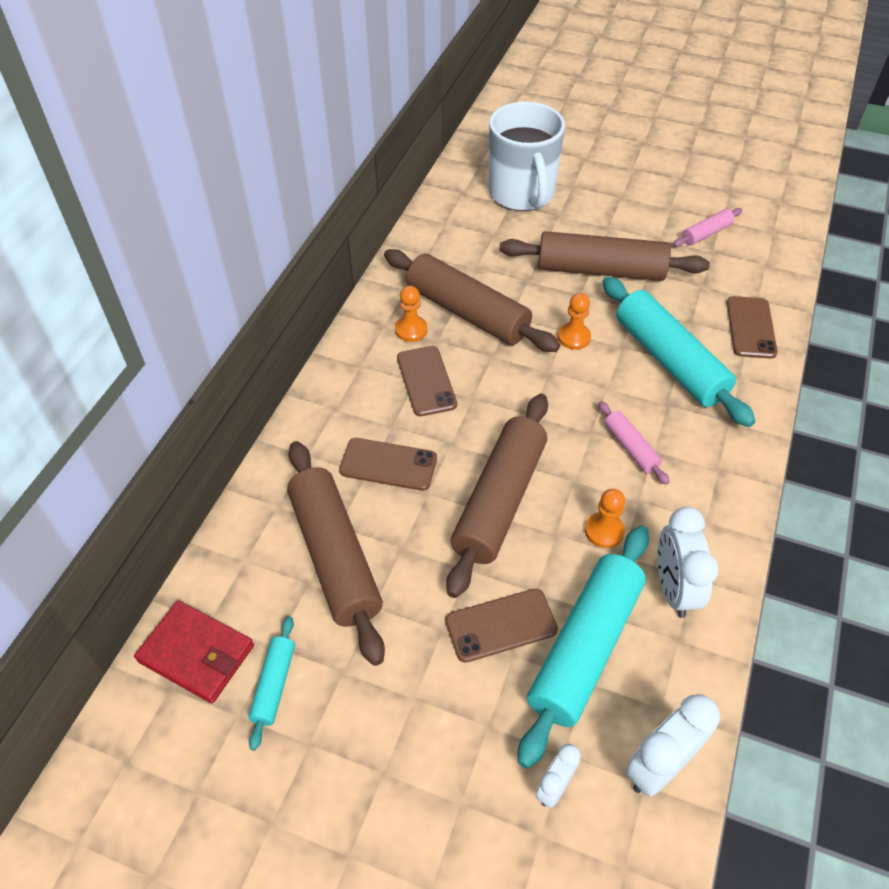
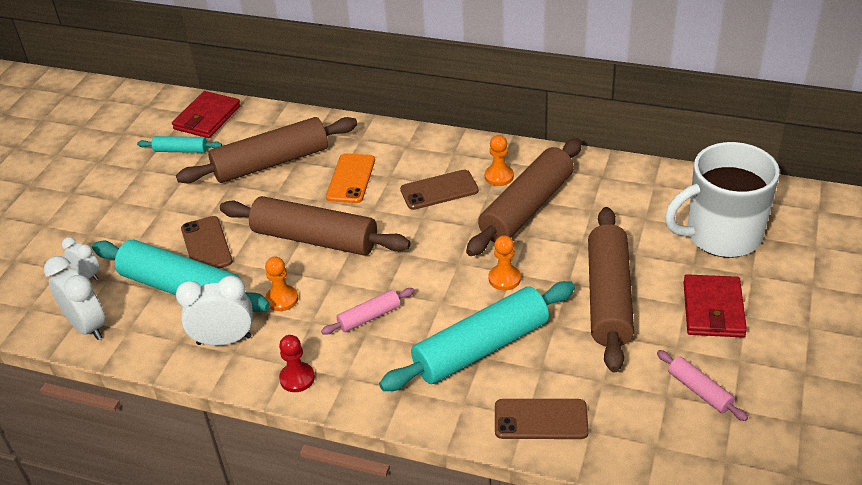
camera: 90 degrees right, 10 degrees down
brown phone [339,438,437,491] -> orange phone [326,153,375,203]
none -> red pawn [279,335,315,392]
none -> red wallet [684,274,747,338]

